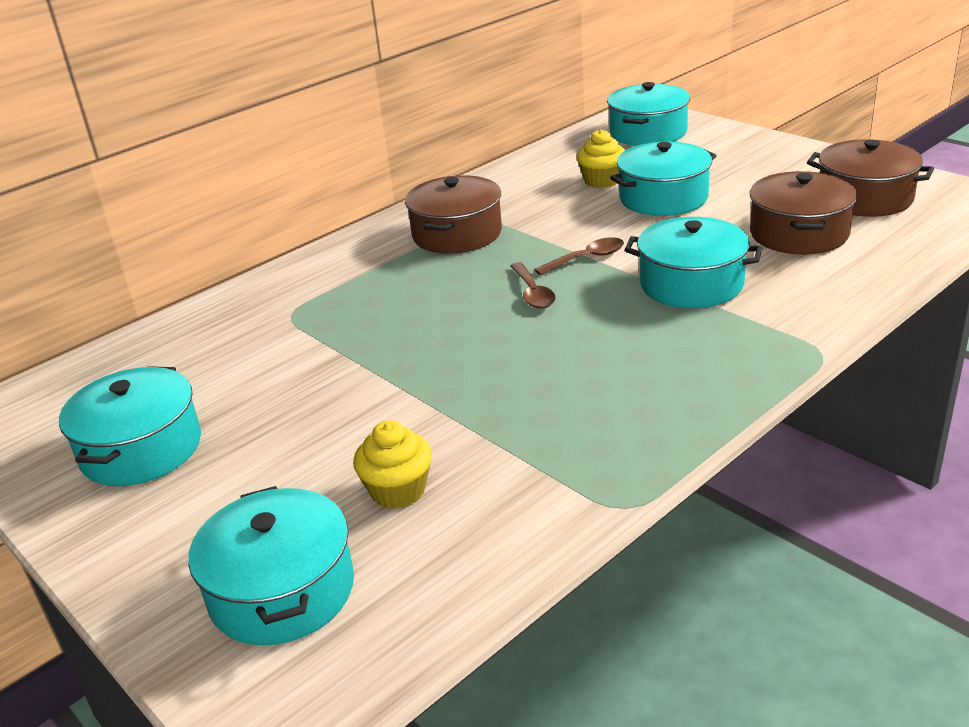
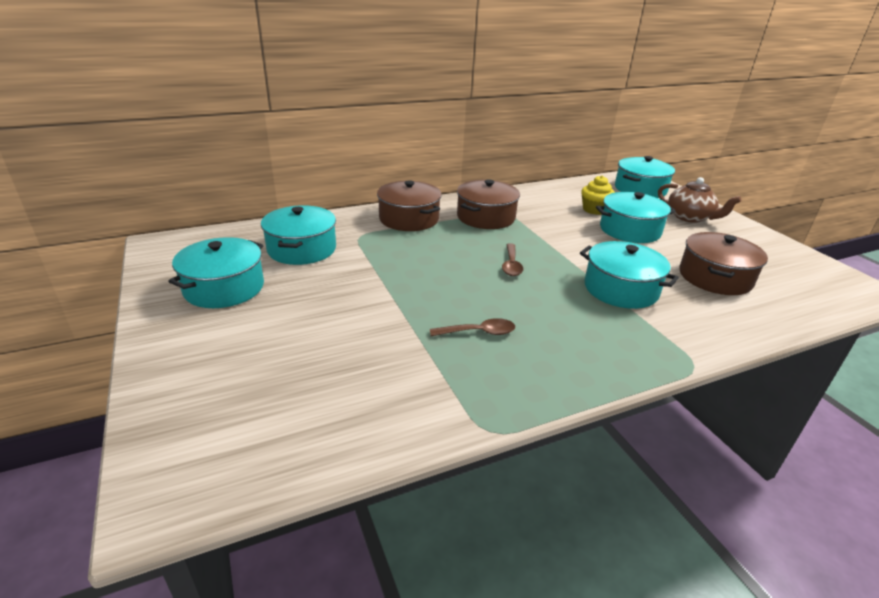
camera: 15 degrees right, 0 degrees up
turquoise pot [188,486,354,645] -> turquoise pot moved to [261,205,336,265]
yellow cupcake [353,420,432,509] -> none
brown spoon [534,237,624,275] -> brown spoon moved to [430,318,515,336]
brown pot [807,139,934,217] -> brown pot moved to [377,180,442,231]
none -> brown teapot [658,177,741,223]

